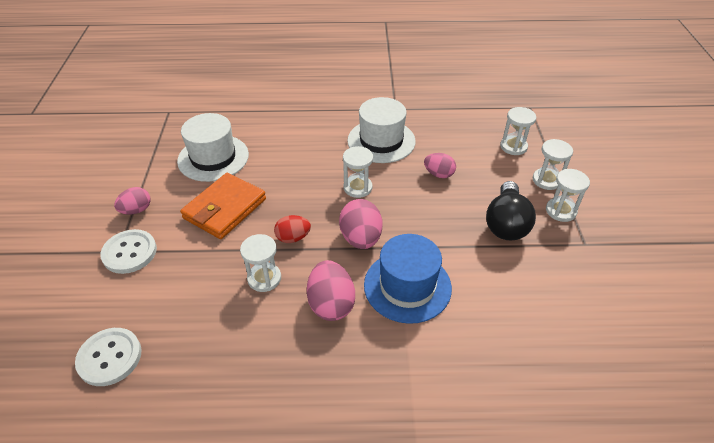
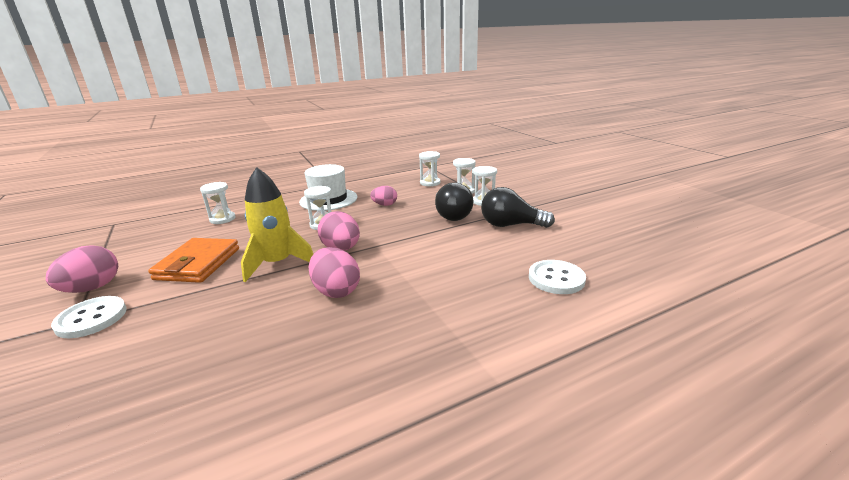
camera: 25 degrees left, 20 degrees down
white button [75,328,142,386] -> white button moved to [529,260,586,294]
pink egg [114,187,150,215] -> pink egg [46,245,118,293], size x1.56
white hat [177,113,249,182] -> none
white hourglass [240,234,281,292] -> white hourglass moved to [200,182,236,224]
red egg [274,215,311,243] -> yellow rocket [241,167,313,282]
blue hat [364,234,452,324] -> none
none -> black light bulb [481,187,555,228]

